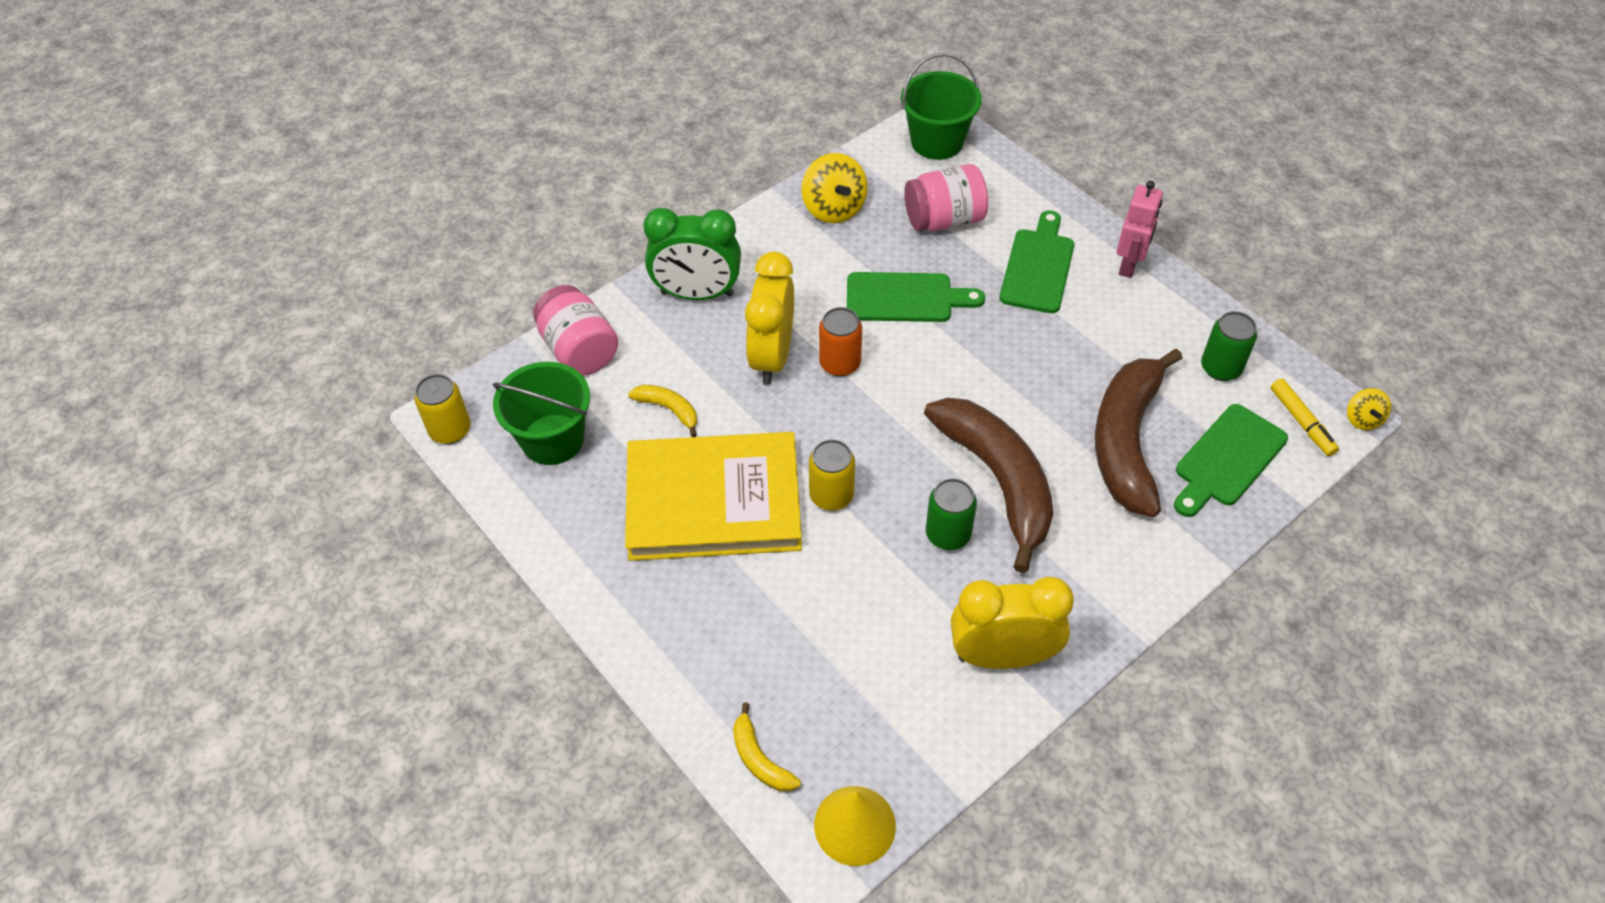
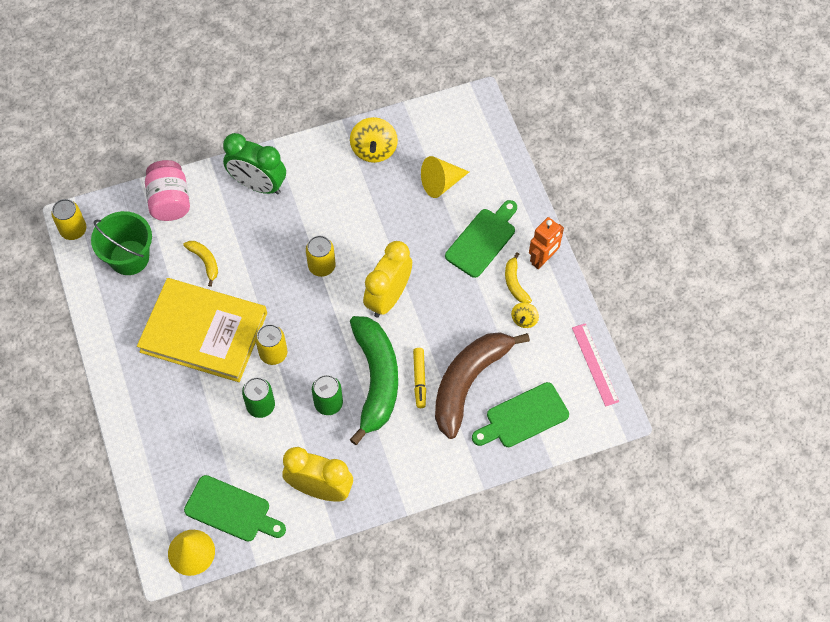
camera: 20 degrees right, 10 degrees up
yellow banana [733,702,801,791] -> yellow banana moved to [505,252,532,303]
yellow clock [745,252,794,384] -> yellow clock moved to [363,241,412,317]
orange can [819,307,862,376] -> yellow can [306,236,336,277]
green cutting board [847,272,985,322] -> green cutting board moved to [184,475,286,542]
green bucket [901,53,982,160] -> none
pink jar [904,164,988,231] -> yellow cone [421,156,469,198]
brown banana [924,398,1053,573] -> green banana [349,316,398,445]
pink robot [1117,181,1163,278] -> orange robot [529,217,564,269]
green can [1201,311,1257,381] -> green can moved to [242,377,275,418]
yellow marker [1271,379,1339,456] -> yellow marker moved to [413,348,426,408]
yellow spinning top [1347,388,1391,430] -> yellow spinning top moved to [511,302,539,328]
none -> pink ruler [572,323,619,407]

